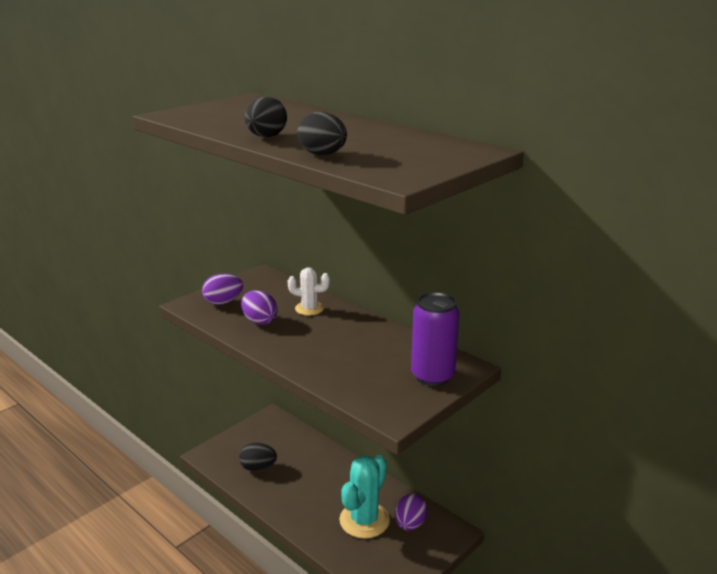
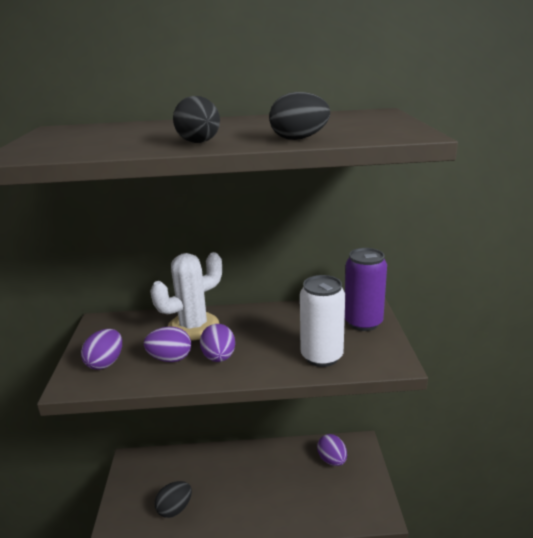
camera: 45 degrees left, 0 degrees up
white cactus [288,267,330,315] -> white cactus [150,252,222,341], size x1.74
turquoise cactus [339,455,390,539] -> none
none -> purple egg [200,324,235,362]
none -> white can [300,275,345,367]

